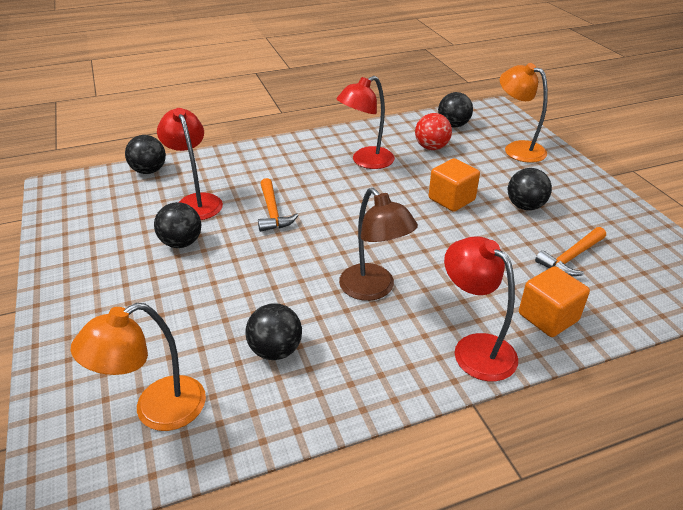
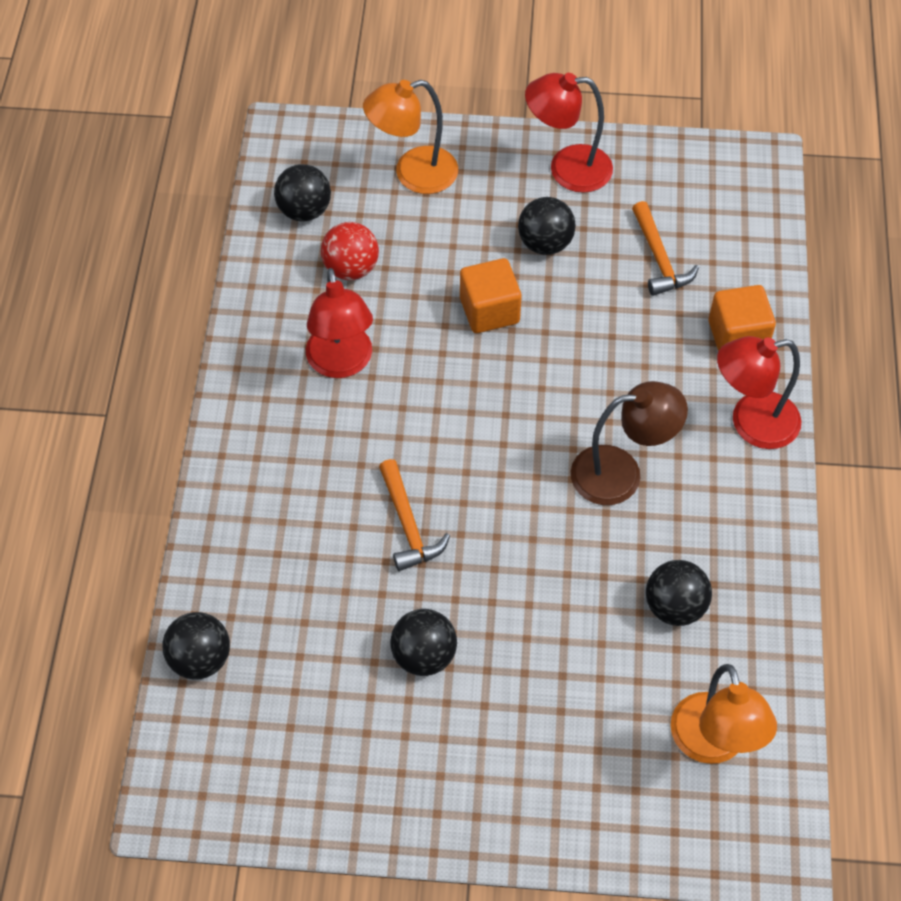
camera: 65 degrees left, 20 degrees up
red lamp [157,108,223,220] -> red lamp moved to [525,73,613,193]
orange hammer [258,178,299,232] -> orange hammer turned 60 degrees clockwise [379,459,450,571]

